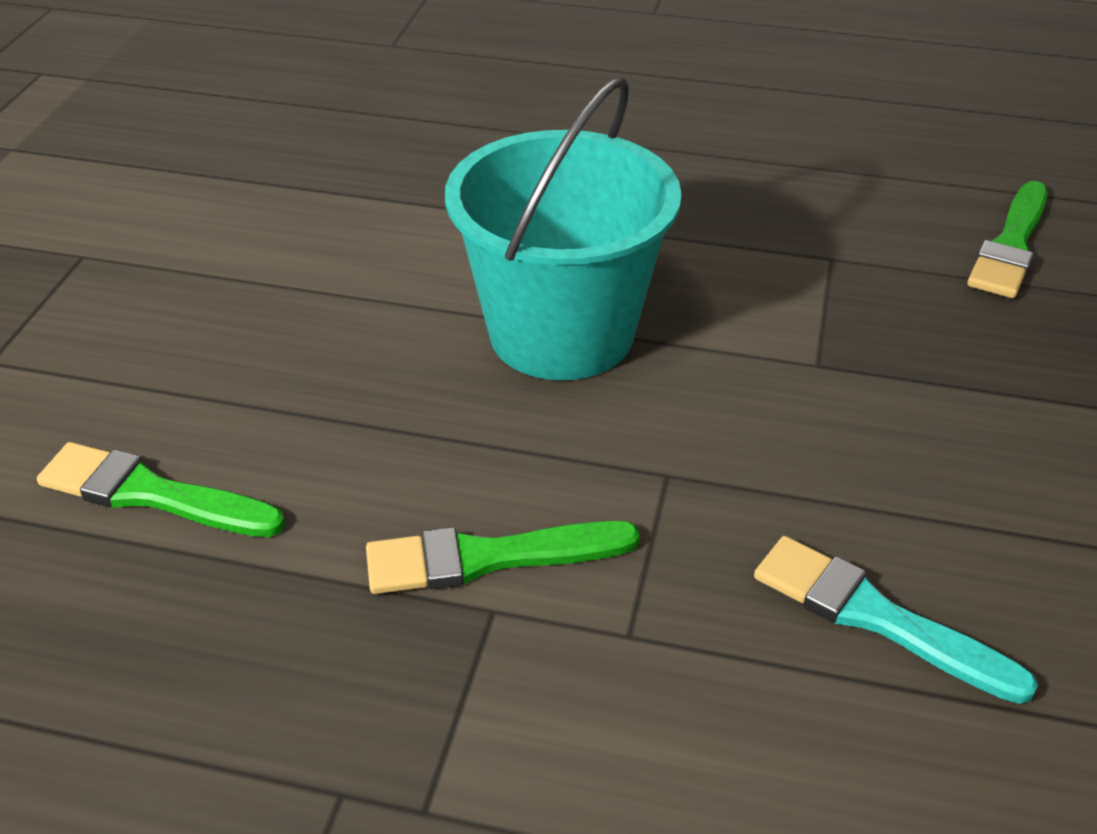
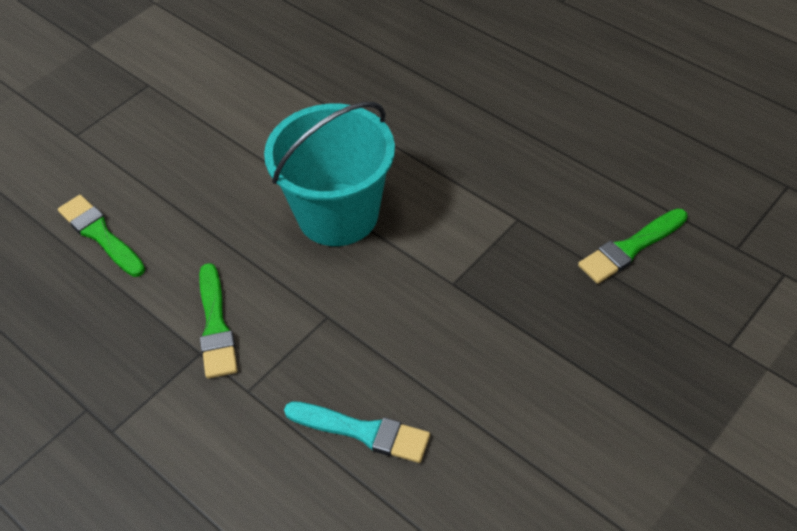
camera: 30 degrees right, 10 degrees up
green brush [366,521,640,594] -> green brush turned 120 degrees counterclockwise [199,263,238,379]
turquoise brush [754,536,1038,704] -> turquoise brush turned 135 degrees clockwise [284,401,430,463]

